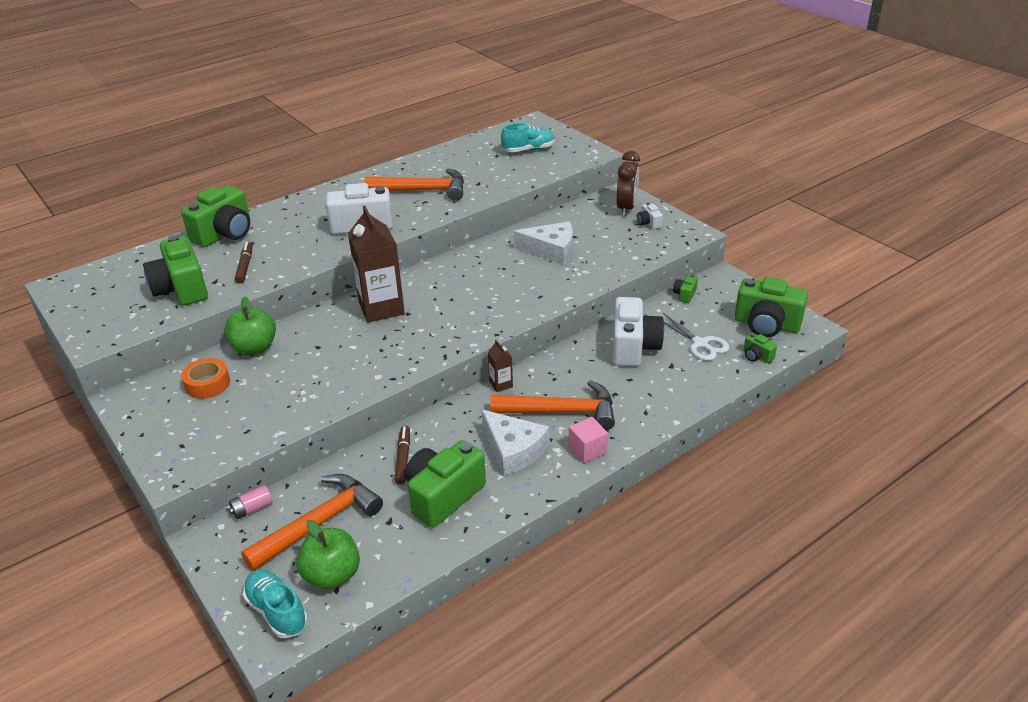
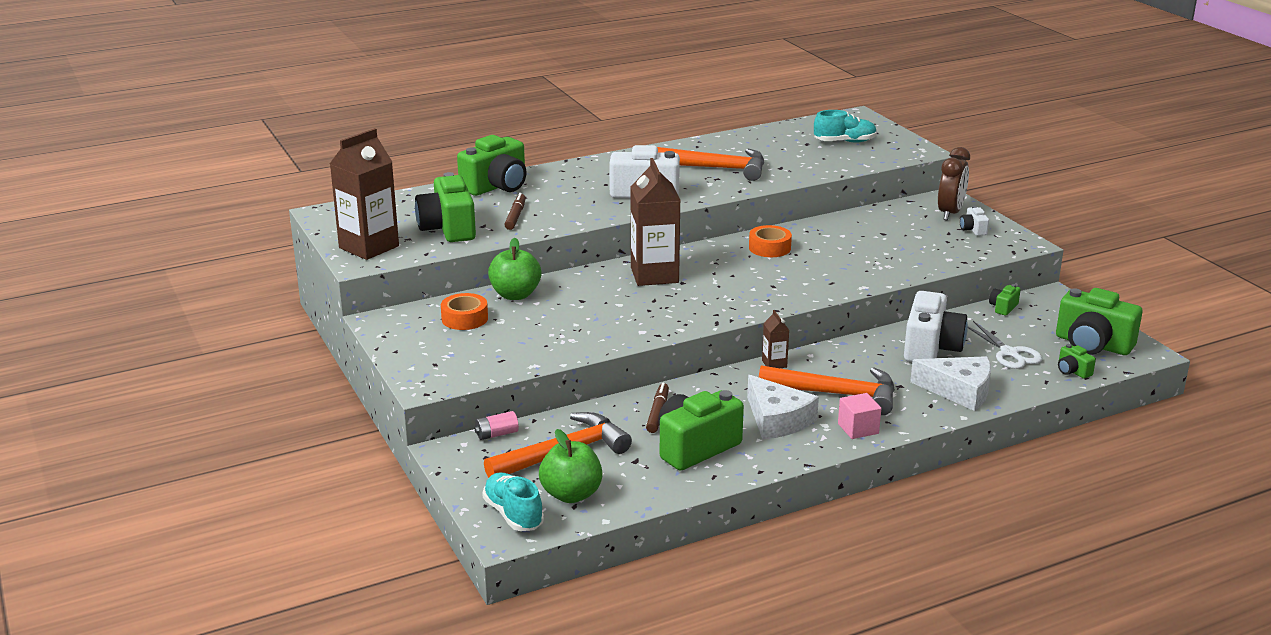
camera: 10 degrees right, 10 degrees down
white cheese [513,222,573,265] -> white cheese moved to [910,356,991,411]
none -> brown carton [330,128,399,260]
none -> orange tape [749,225,792,257]

